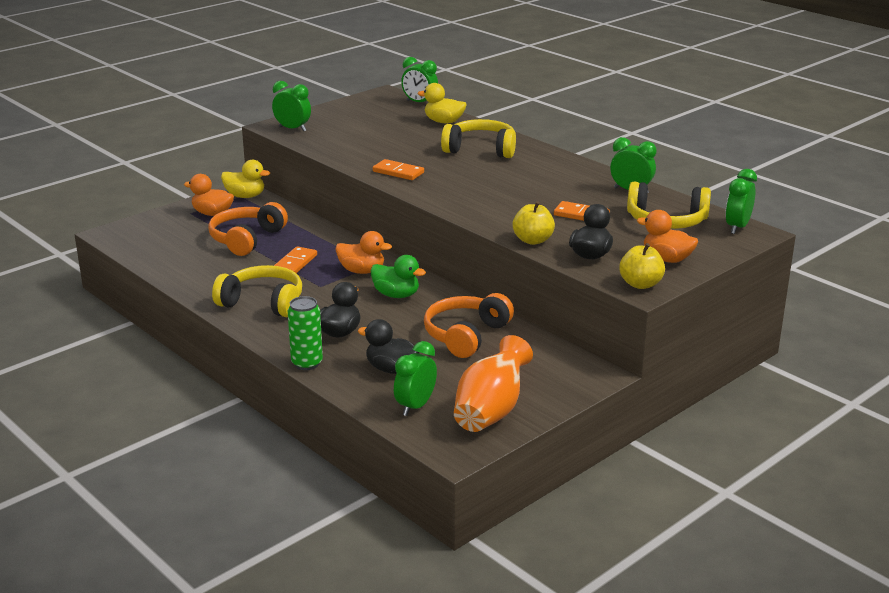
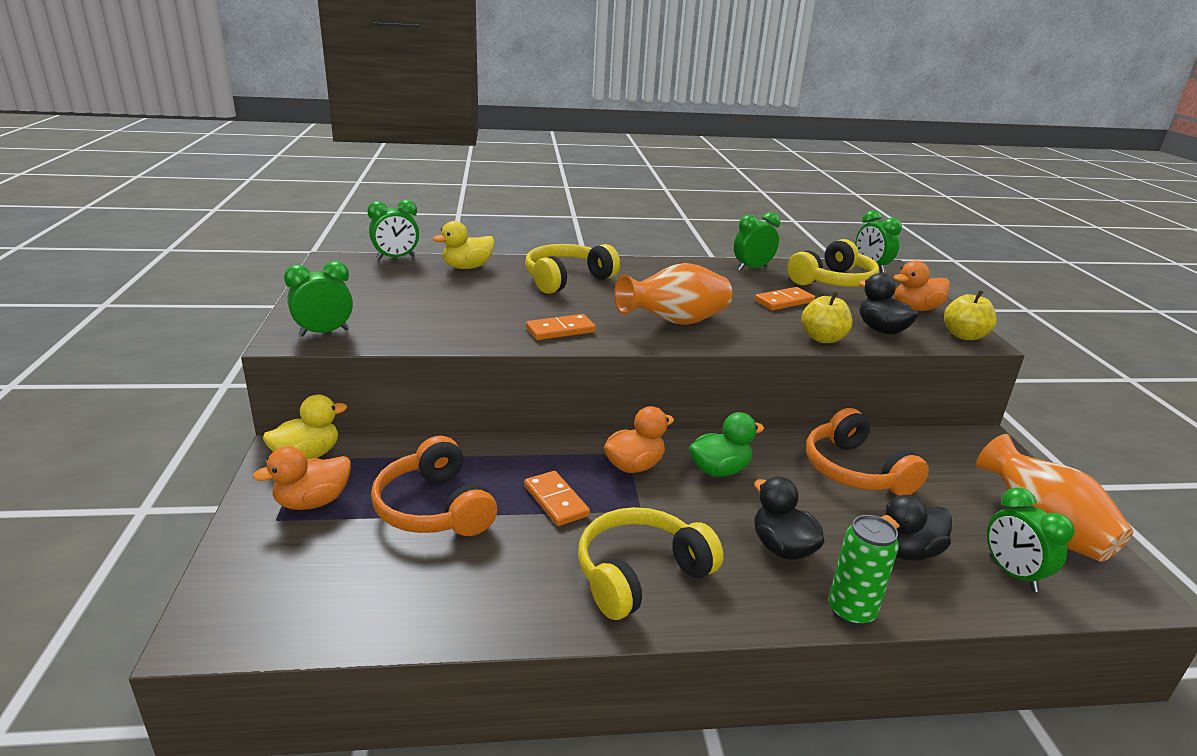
camera: 55 degrees left, 0 degrees up
none -> orange vase [614,263,732,325]

